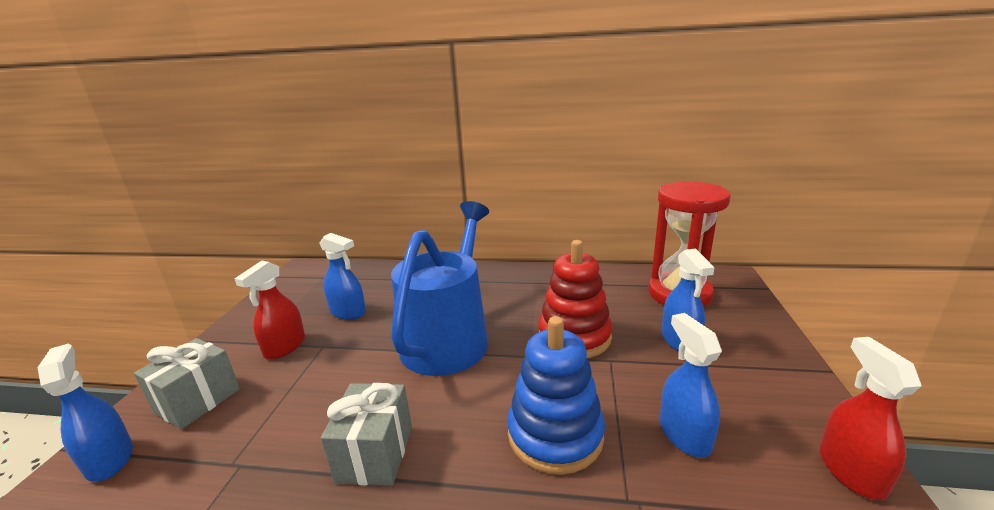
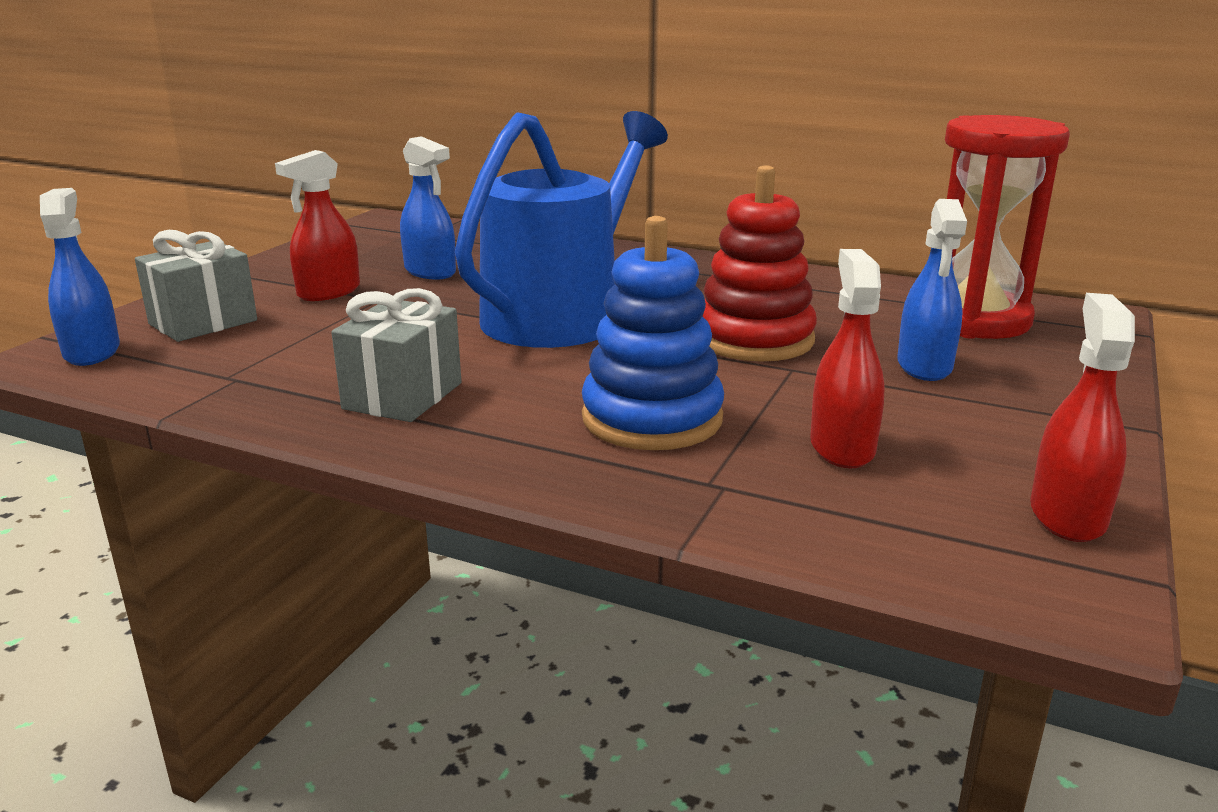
camera: 15 degrees right, 0 degrees up
blue spray bottle [660,313,722,458] -> red spray bottle [810,249,885,468]

